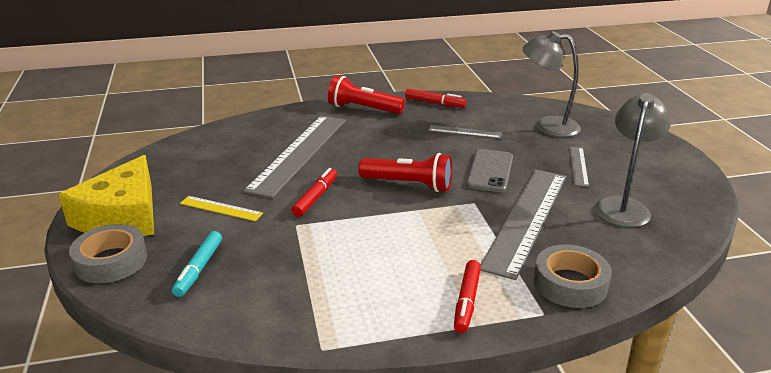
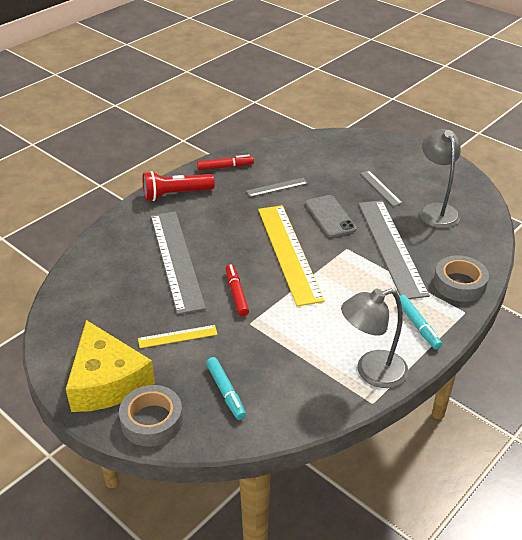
camera: 35 degrees left, 10 degrees up
red flashlight [358,153,452,192] -> yellow ruler [258,205,325,306]
red marker [454,260,481,333] -> turquoise marker [399,295,442,349]
grey lamp [522,31,581,137] -> grey lamp moved to [341,289,408,388]

